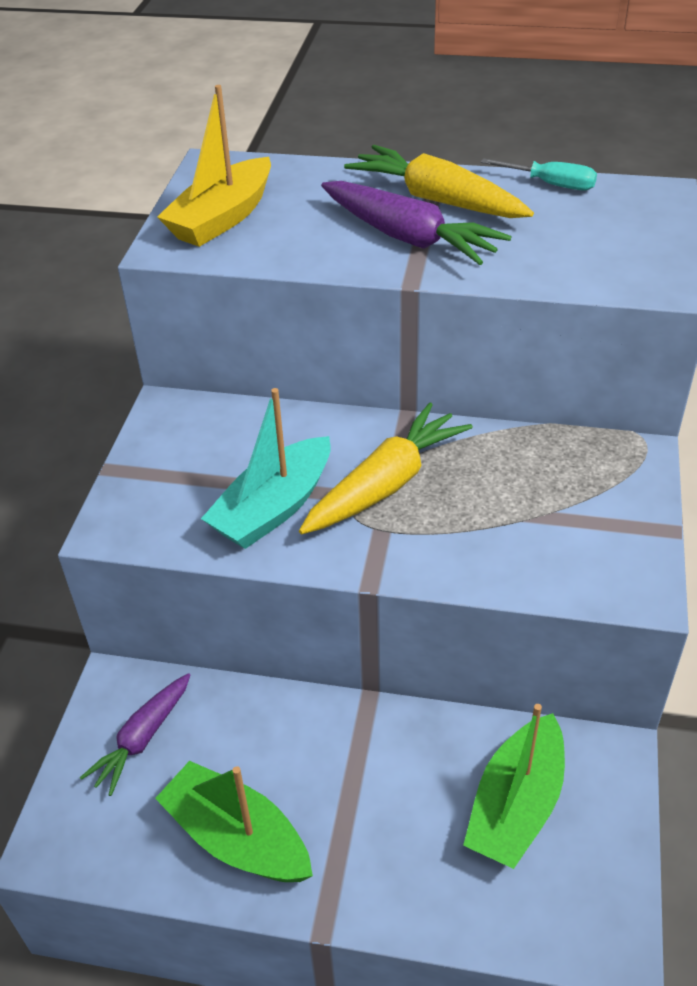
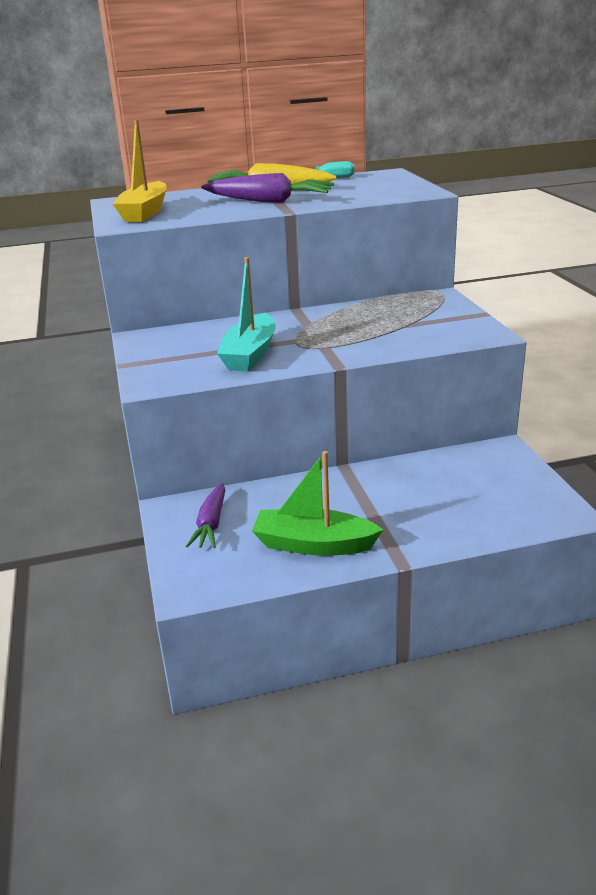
camera: 25 degrees left, 15 degrees down
yellow carrot [299,402,473,534] -> none
green boat [463,704,565,869] -> none

